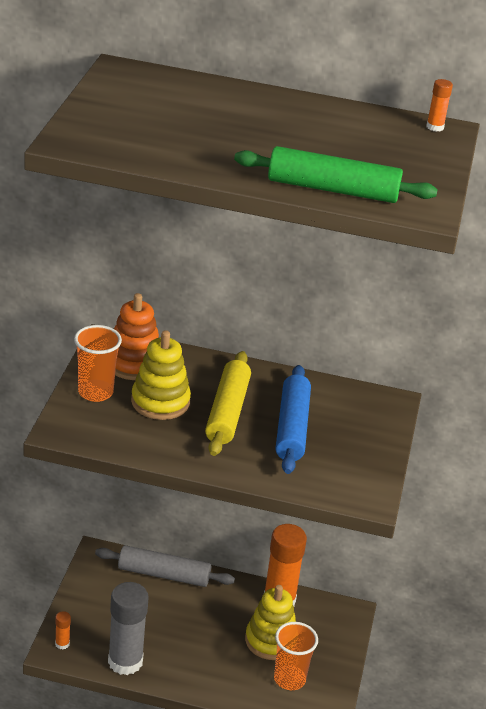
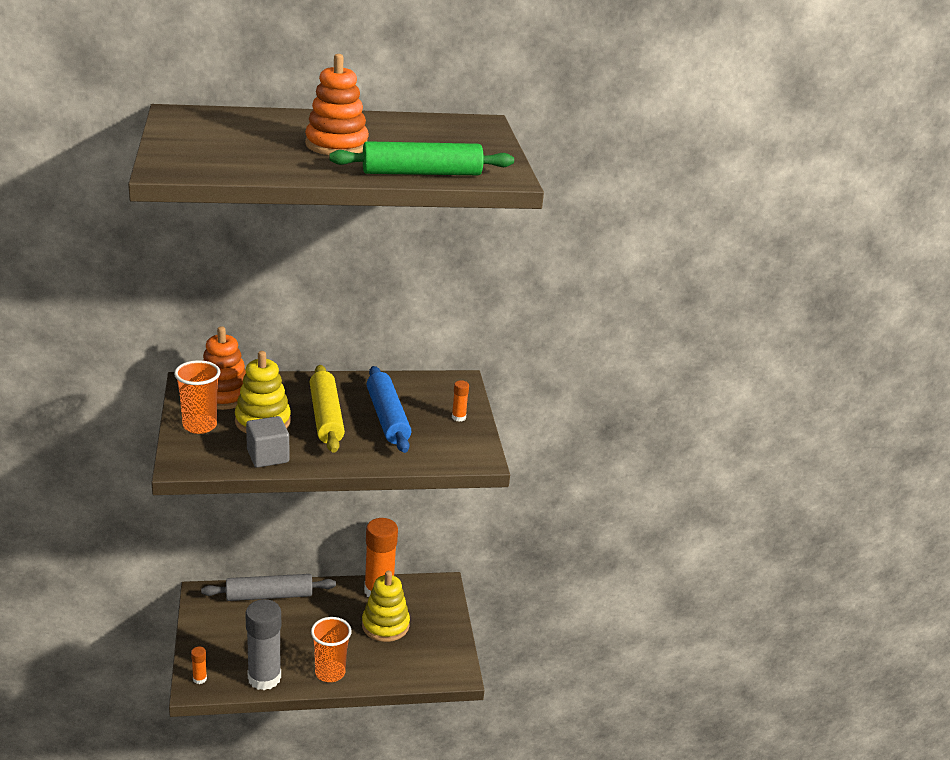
camera: 20 degrees left, 5 degrees down
orange cup [274,622,318,690] -> orange cup moved to [311,617,352,682]
orange glue stick [426,79,453,132] -> orange glue stick moved to [452,380,469,422]
none -> grey cube [246,416,289,468]
none -> orange stacking toy [305,54,369,155]

